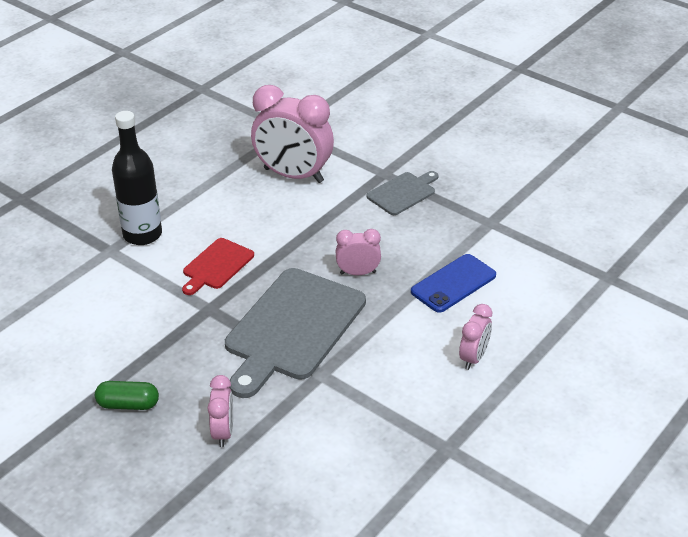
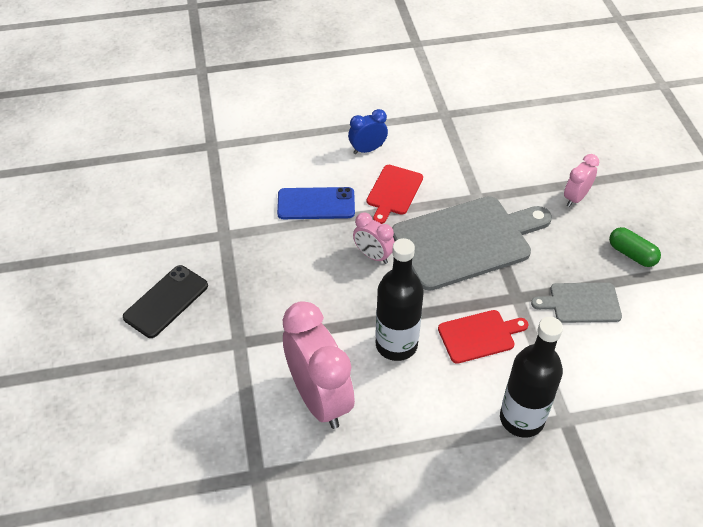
camera: 140 degrees left, 10 degrees up
grey cutting board [366,171,438,215] -> grey cutting board moved to [531,282,622,323]
pink clock [459,304,492,370] -> blue clock [348,109,388,154]
none -> black phone [123,265,208,338]
none -> red cutting board [367,165,423,224]
none -> black bottle [376,238,424,361]

